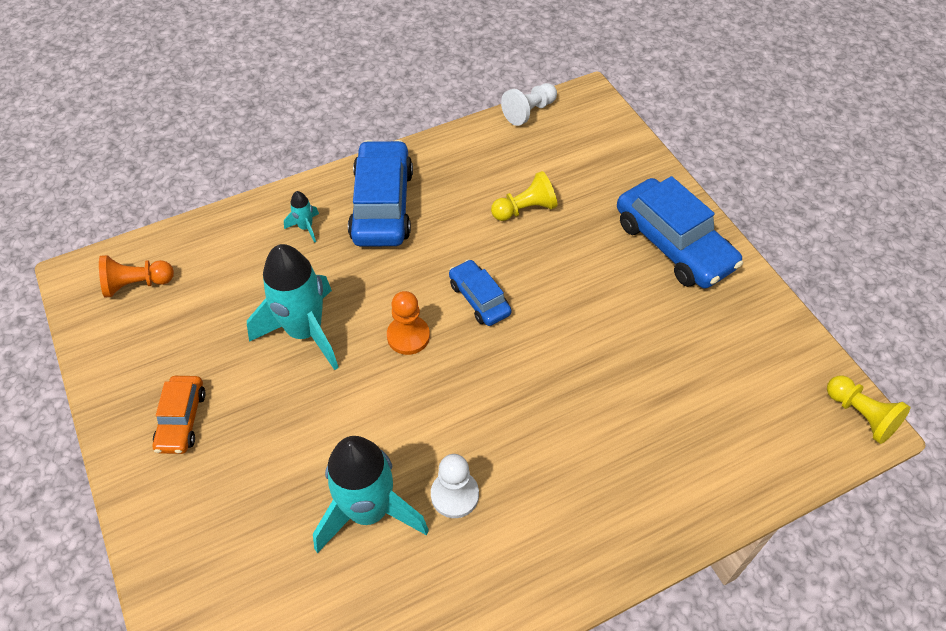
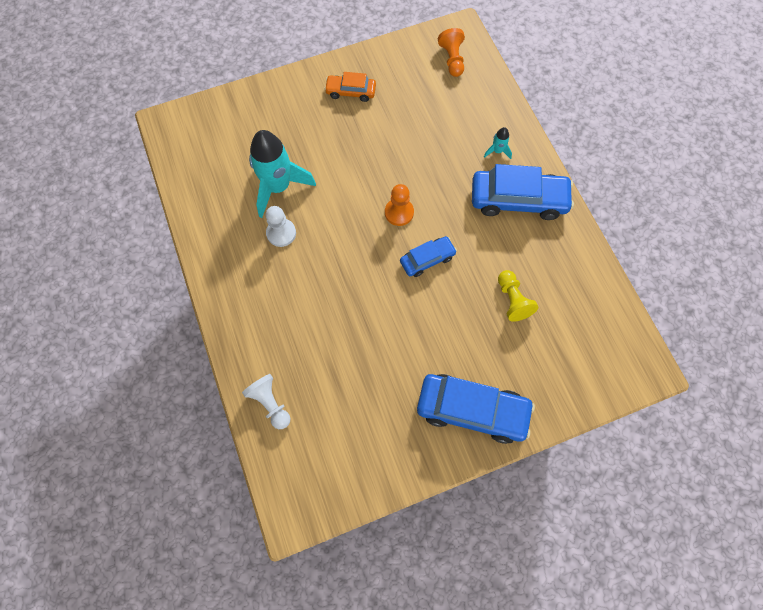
camera: 95 degrees right, 15 degrees up
turquoise rocket [247,244,339,370] -> none
white pawn [501,83,557,126] -> white pawn moved to [242,374,290,429]
blue car [617,176,743,289] -> blue car turned 135 degrees counterclockwise [417,374,535,444]
yellow pawn [827,376,910,444] -> none

